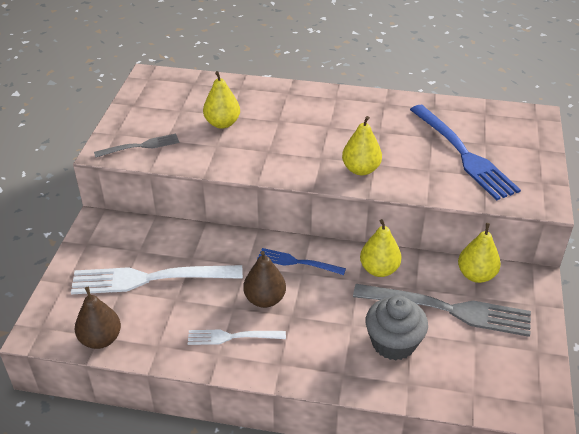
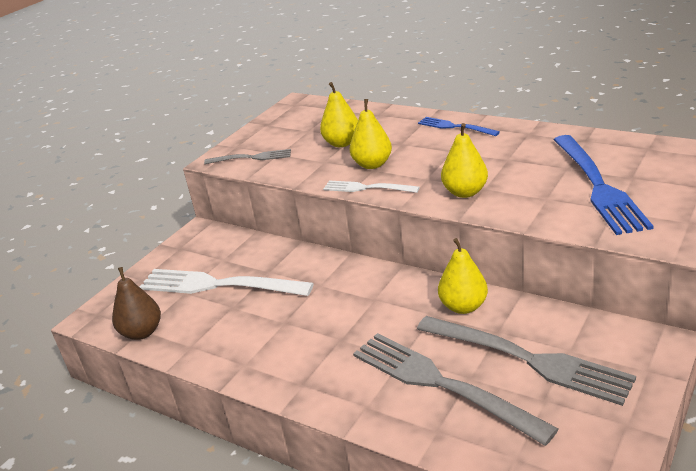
camera: 25 degrees right, 10 degrees down
white fork [188,330,286,345] -> white fork moved to [323,181,420,193]
brown pear [243,251,286,308] -> none
blue fork [257,248,346,275] -> blue fork moved to [418,117,500,136]
grey cupcake [366,295,428,360] -> grey fork [353,333,559,446]
yellow pear [458,223,501,283] -> yellow pear moved to [350,99,392,169]

